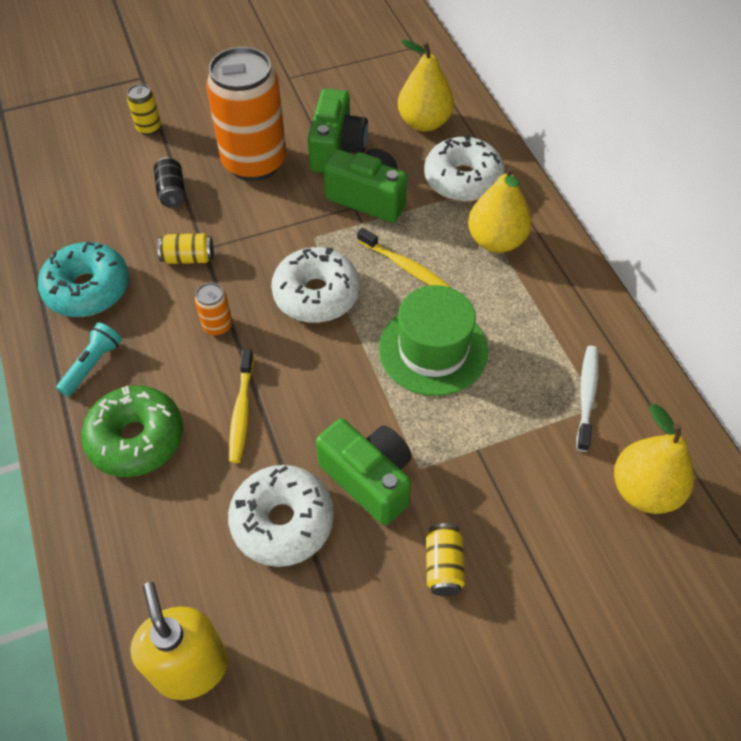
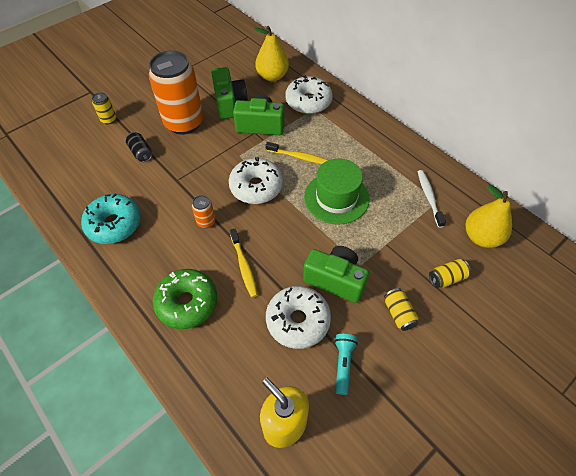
camera: 20 degrees left, 0 degrees up
turquoise flashlight [56,322,122,397] -> turquoise flashlight moved to [334,334,358,395]
yellow can [157,233,214,264] -> yellow can moved to [429,259,471,288]
yellow pear [468,166,532,253] -> none

